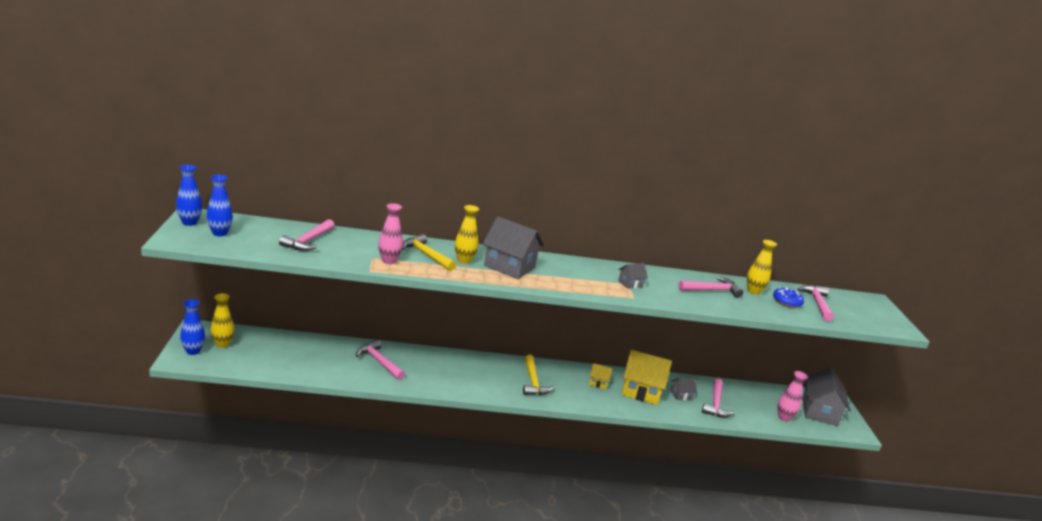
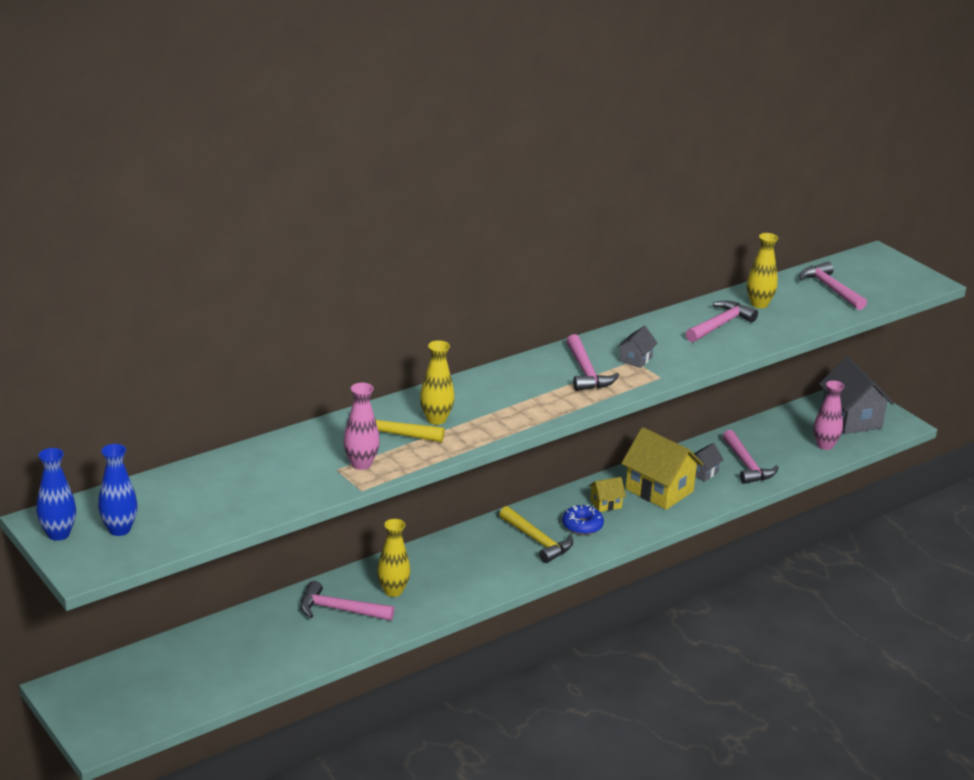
camera: 30 degrees left, 5 degrees up
blue vase [180,299,205,355] -> none
yellow vase [210,293,235,348] -> yellow vase moved to [377,519,410,597]
pink hammer [279,219,335,251] -> pink hammer moved to [566,334,619,391]
grey house [483,216,544,279] -> none
yellow house [622,350,672,405] -> yellow house turned 60 degrees clockwise [621,427,703,510]
blue donut [773,287,804,308] -> blue donut moved to [562,505,604,535]

